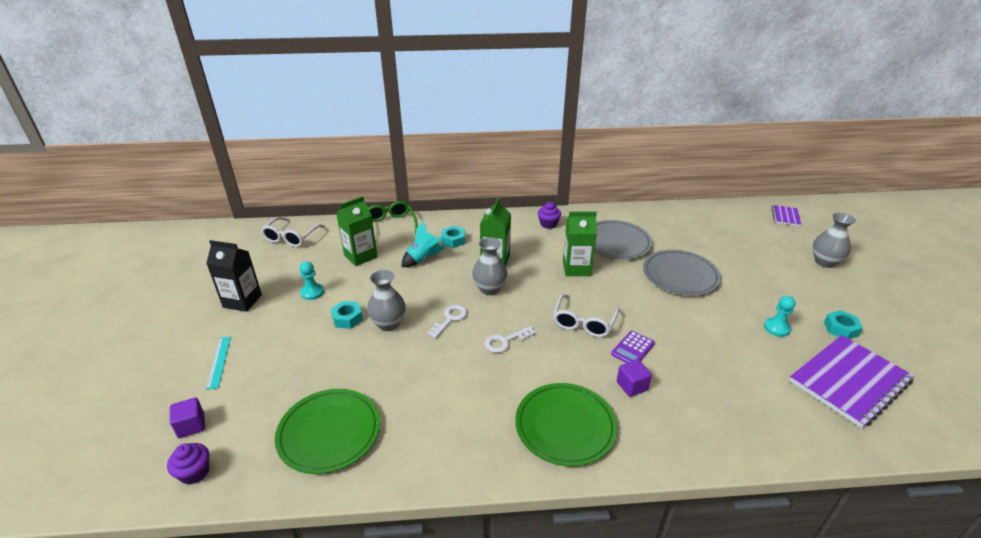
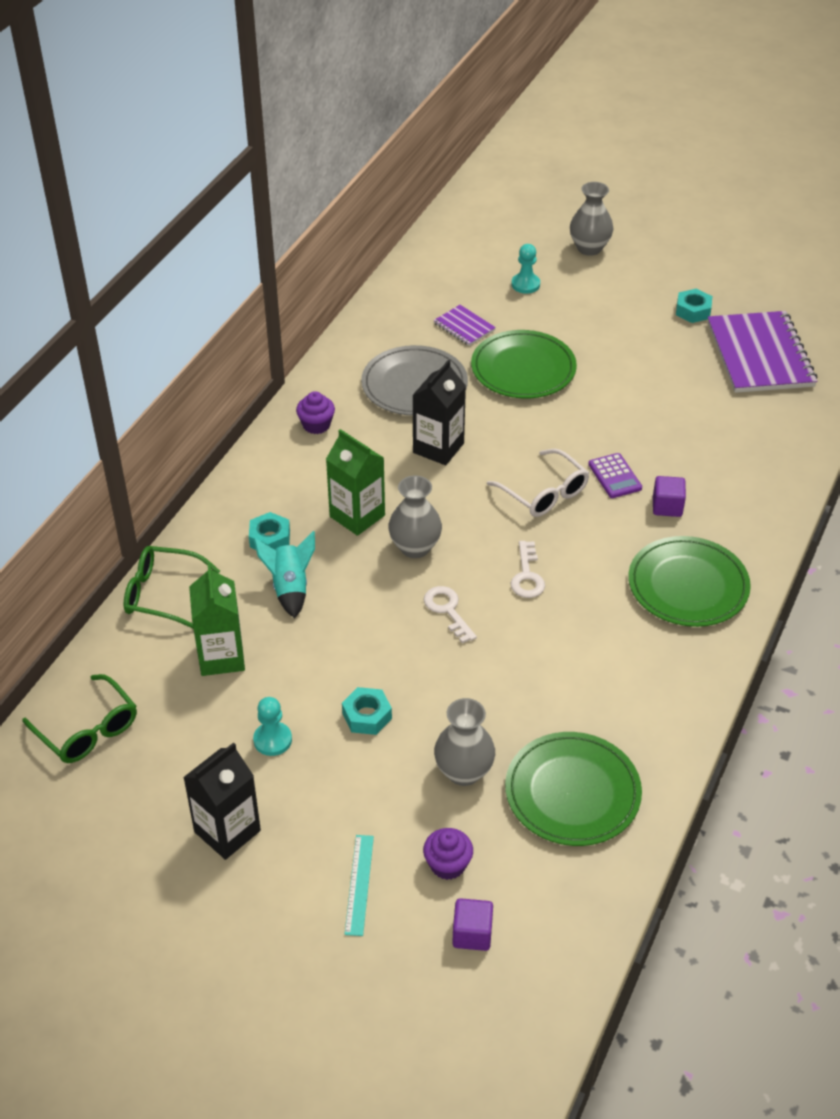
camera: 60 degrees left, 10 degrees up
purple cupcake [167,443,209,485] -> purple cupcake moved to [423,828,473,880]
turquoise ruler [206,336,231,390] -> turquoise ruler turned 75 degrees clockwise [345,835,374,936]
white glasses [261,217,325,247] -> green glasses [22,674,137,763]
grey vase [367,270,406,331] -> grey vase moved to [434,698,495,786]
green carton [563,212,597,276] -> black carton [412,360,466,465]
grey plate [643,250,721,296] -> green plate [471,330,577,398]
turquoise pawn [764,296,795,337] -> turquoise pawn moved to [511,244,540,294]
purple notebook [771,205,801,226] -> purple notebook moved to [433,305,496,346]

